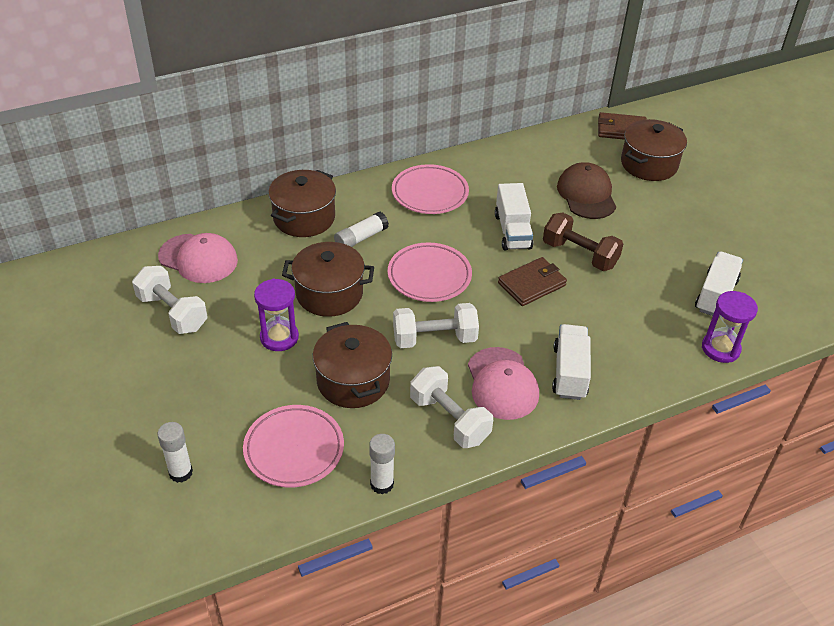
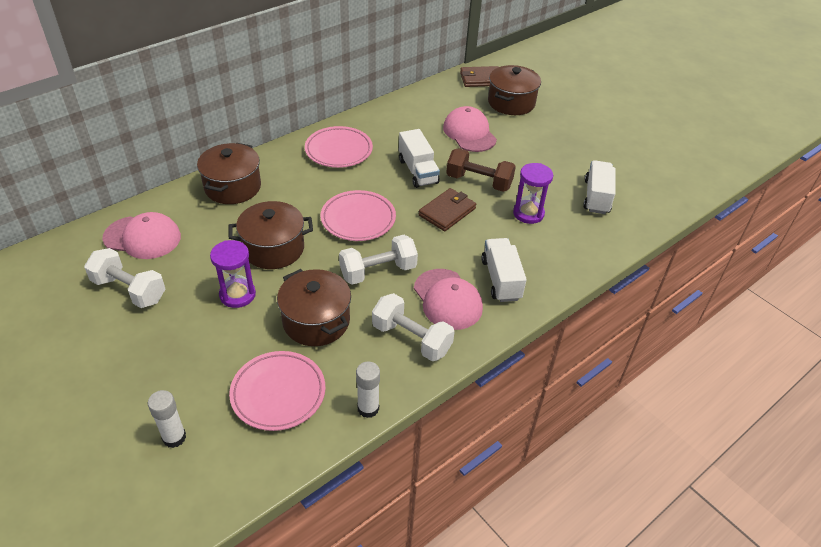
camera: 15 degrees left, 0 degrees up
white glue stick [334,212,389,247] -> none
brown cap [557,162,616,219] -> pink cap [443,106,497,152]
purple hourglass [702,291,758,363] -> purple hourglass moved to [513,163,553,224]

